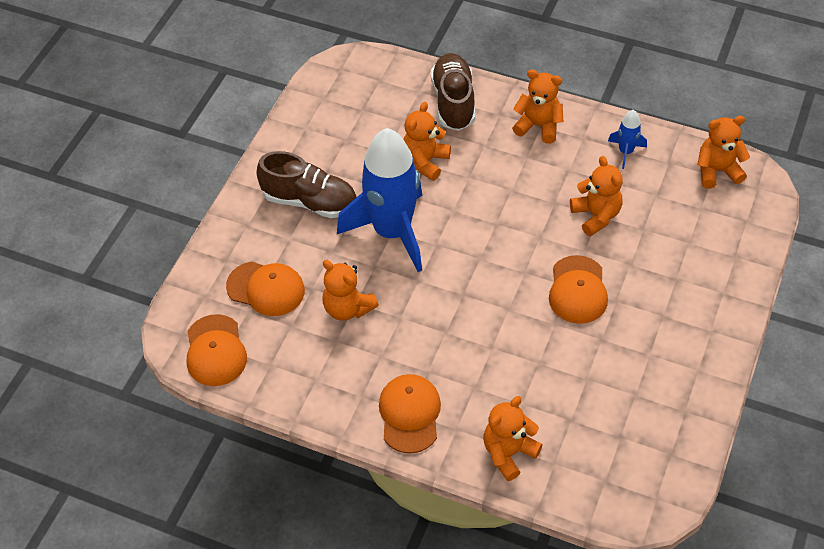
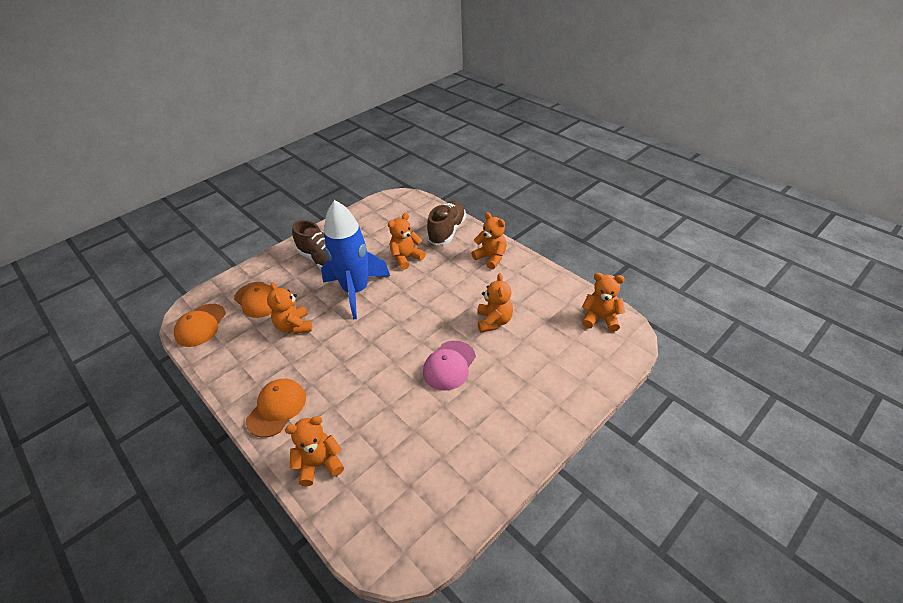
camera: 25 degrees right, 10 degrees down
orange cap [549,255,608,324] -> pink cap [423,341,476,391]
blue rocket [608,110,647,169] -> none

